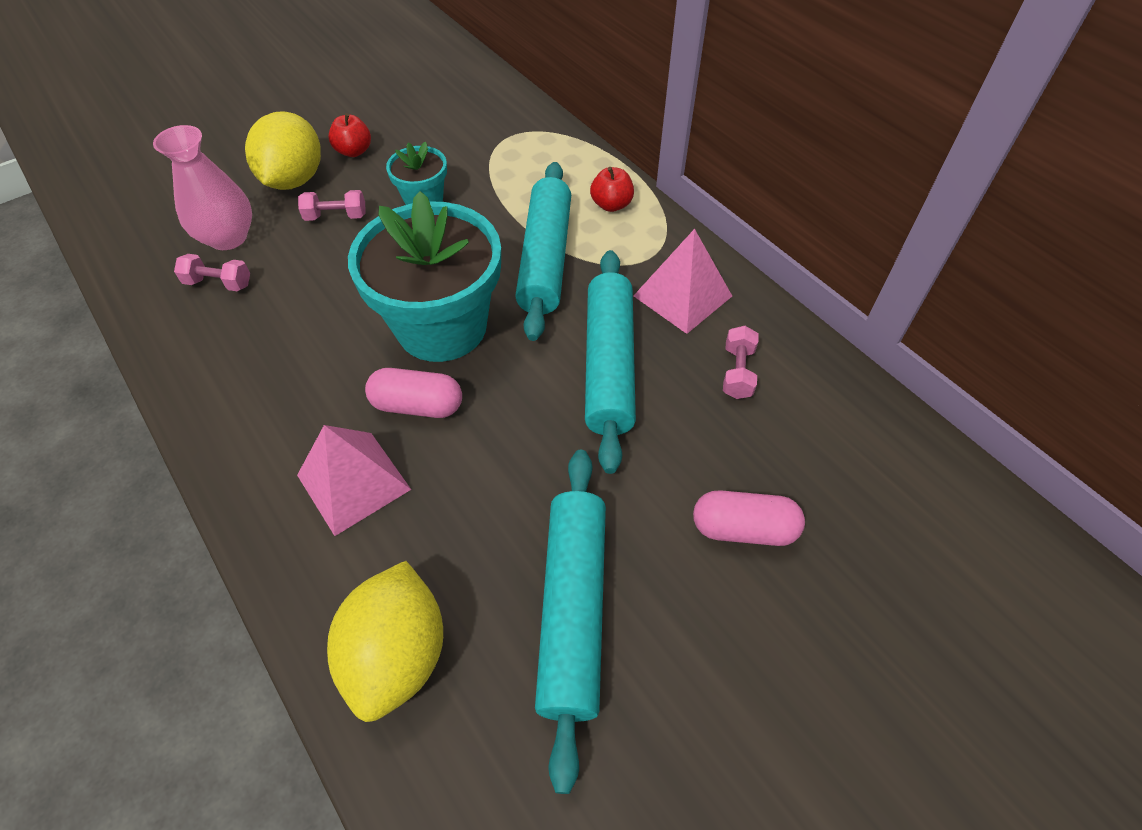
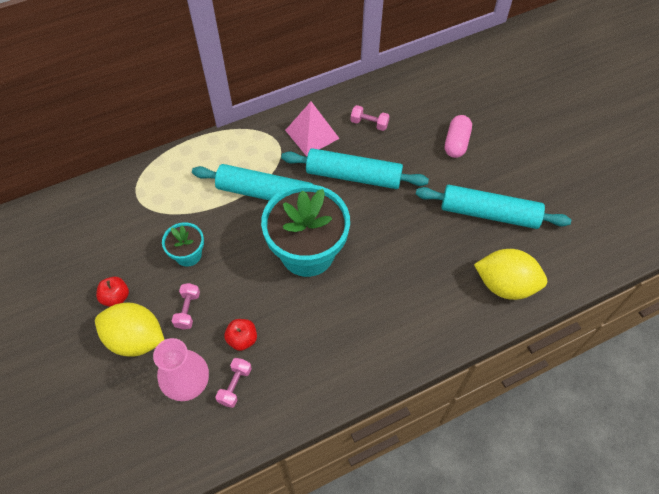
camera: 80 degrees left, 5 degrees up
pink pyramid [297,425,411,536] -> none
pink capsule [365,368,462,418] -> none
red apple [590,167,634,212] -> red apple moved to [224,319,257,351]

